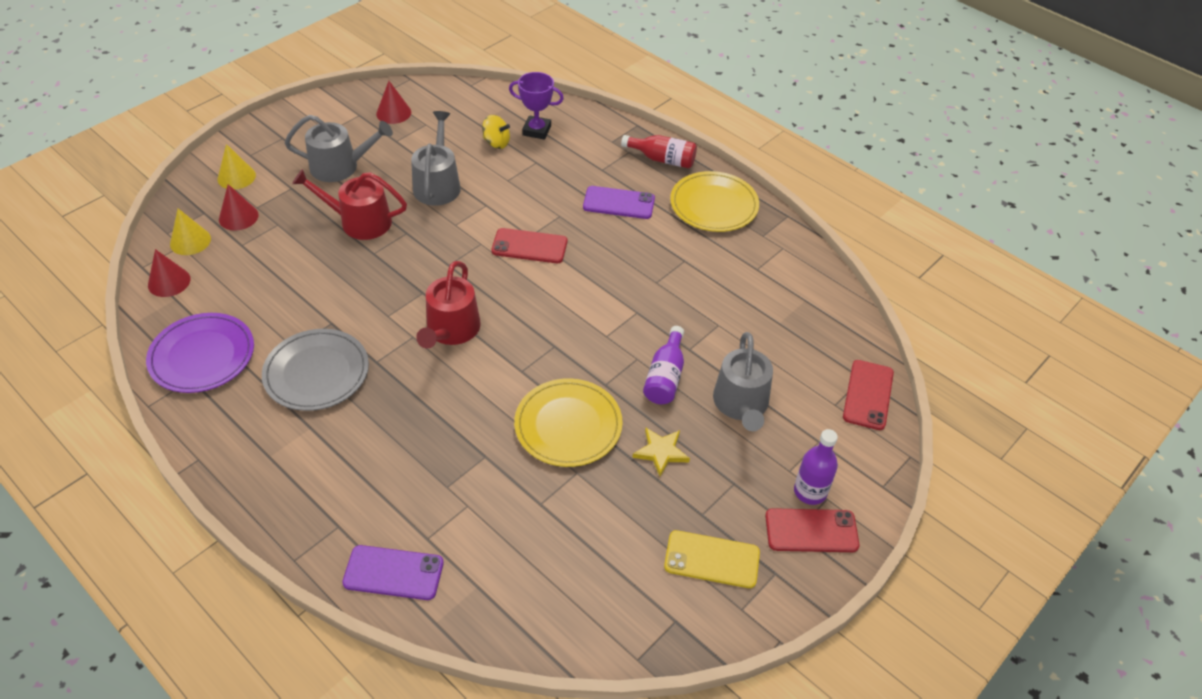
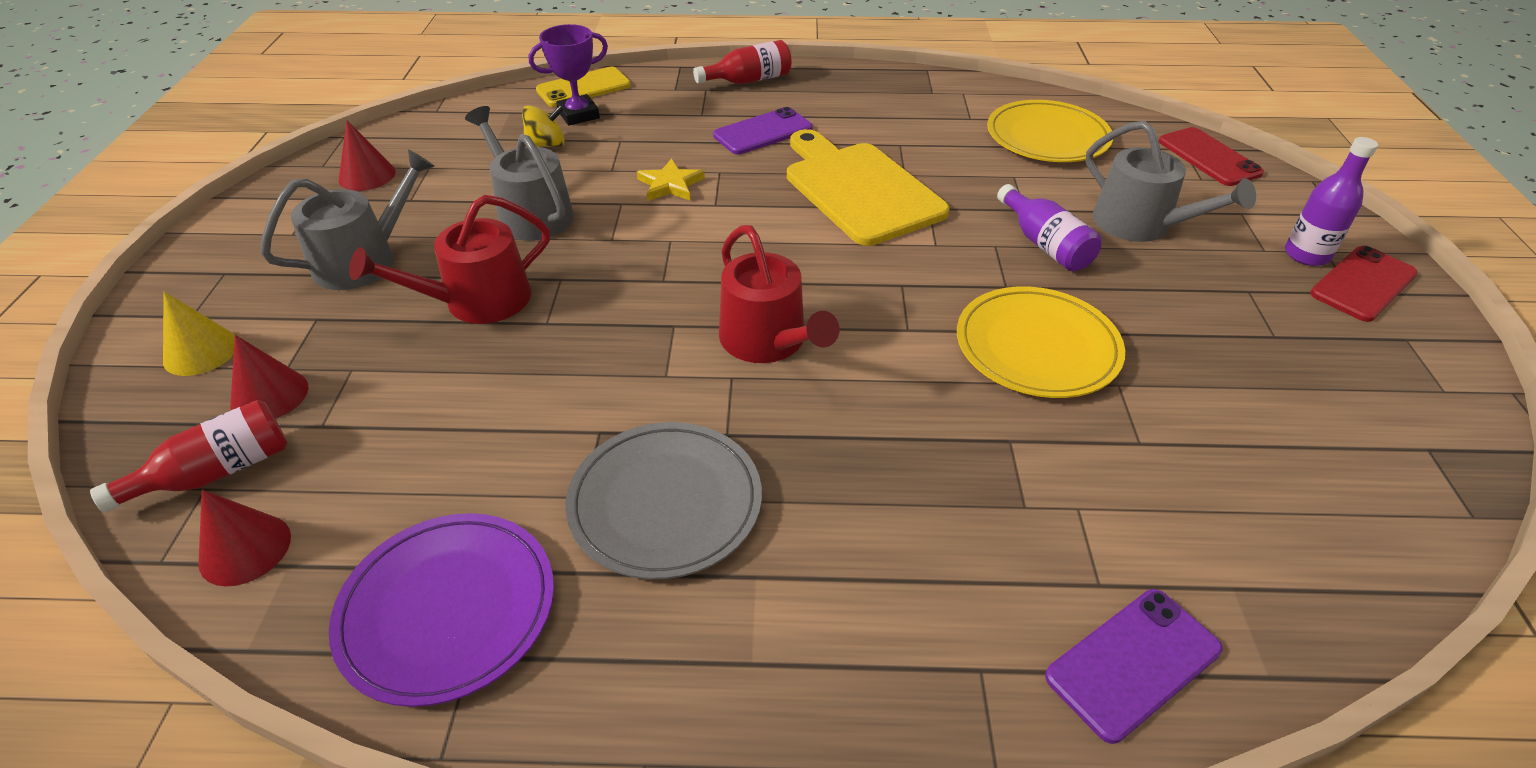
camera: 40 degrees left, 5 degrees down
yellow cone [170,209,211,255] -> red bottle [90,400,287,513]
red phone [491,228,567,263] -> none
yellow star [633,427,690,476] -> yellow star moved to [637,158,705,201]
yellow phone [664,530,760,588] -> yellow phone moved to [536,67,631,107]
yellow plate [670,171,759,232] -> yellow plate moved to [987,100,1113,162]
none -> yellow cutting board [787,129,949,246]

